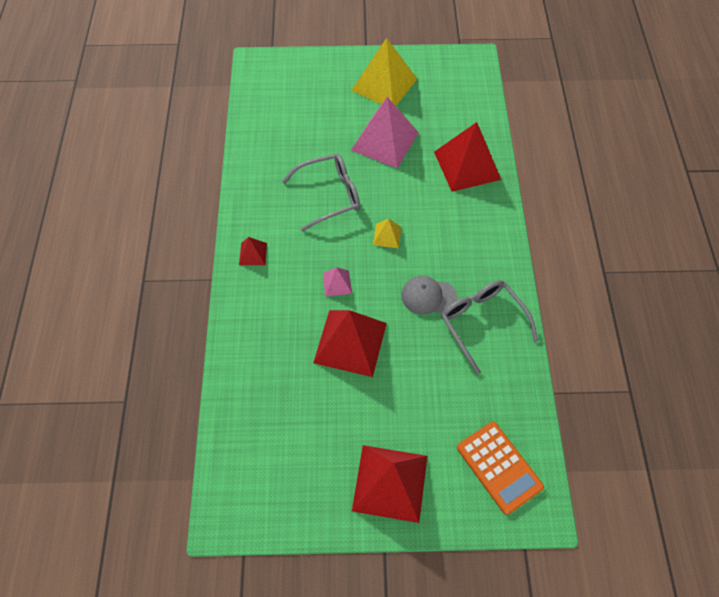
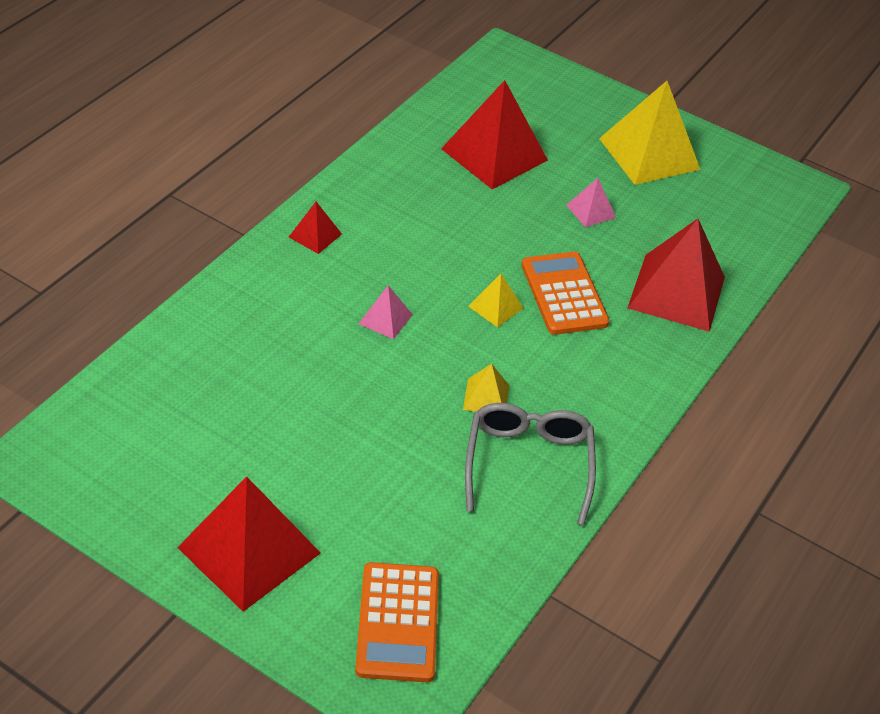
camera: 30 degrees right, 15 degrees down
grey glasses [282,154,360,231] -> none
red pyramid [313,310,387,377] -> red pyramid moved to [441,80,548,189]
pink pyramid [351,97,419,169] -> pink pyramid [566,178,616,227], size x0.46
grey cap [401,276,457,314] -> yellow pyramid [463,364,509,412]
none -> orange calculator [521,252,610,335]

